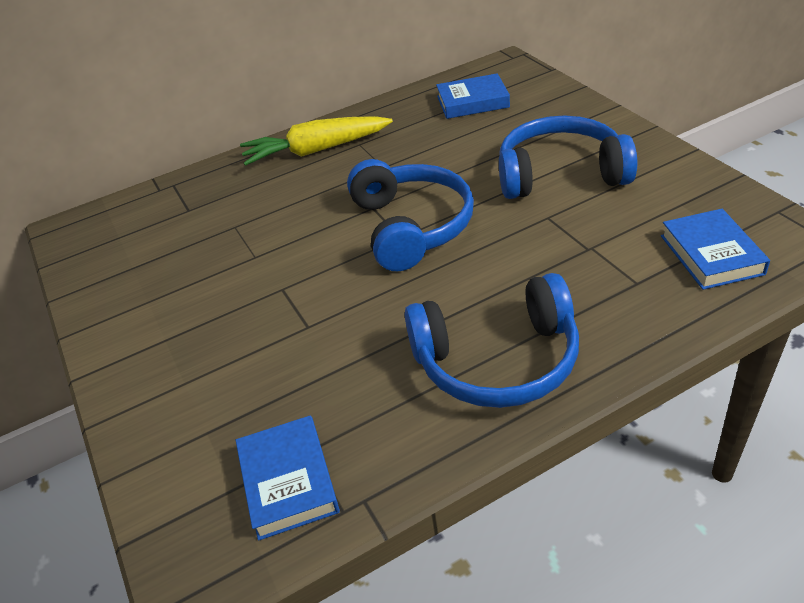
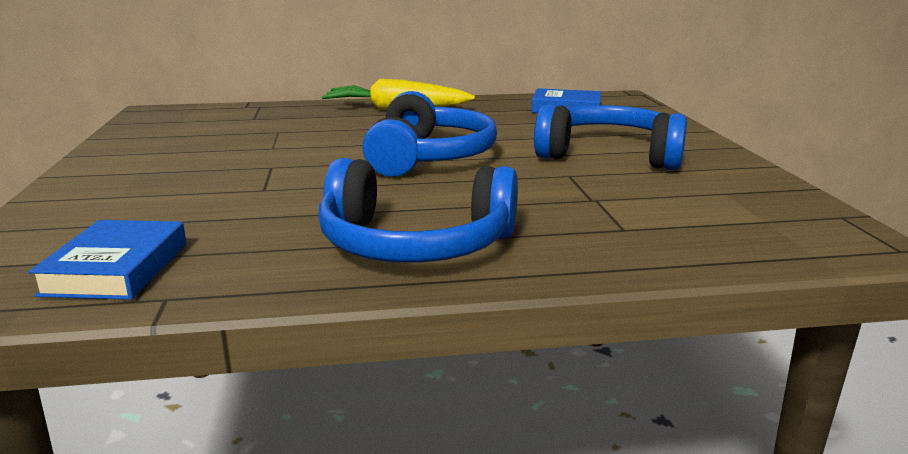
camera: 15 degrees right, 20 degrees down
blue book [661,209,770,290] -> none

